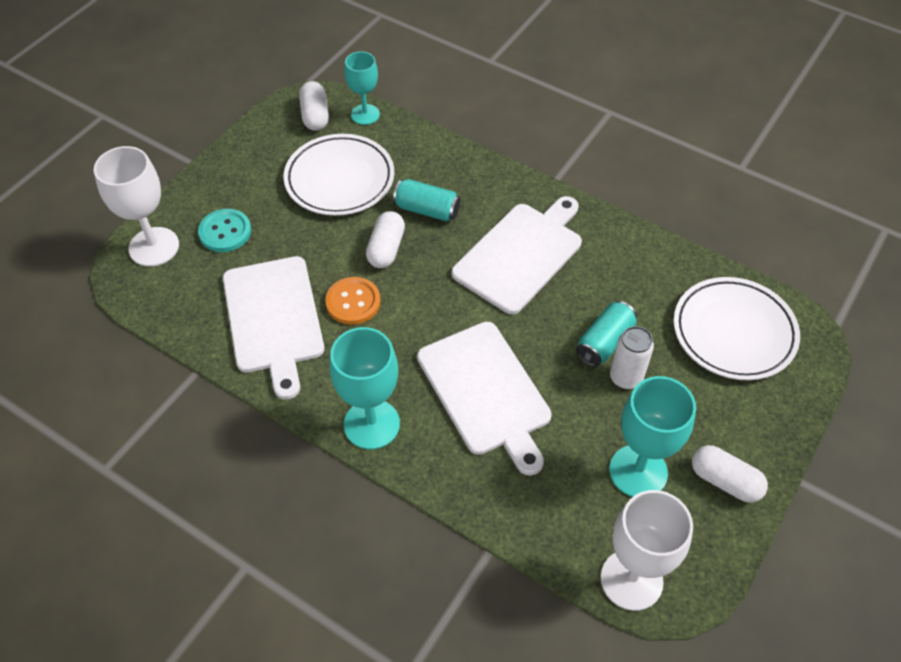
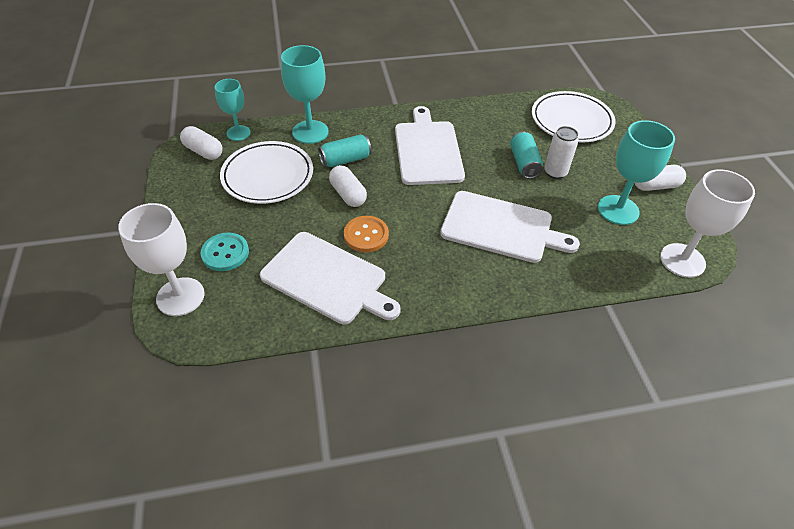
camera: 45 degrees left, 5 degrees down
turquoise goblet [330,327,400,450] -> turquoise goblet moved to [281,45,329,144]

